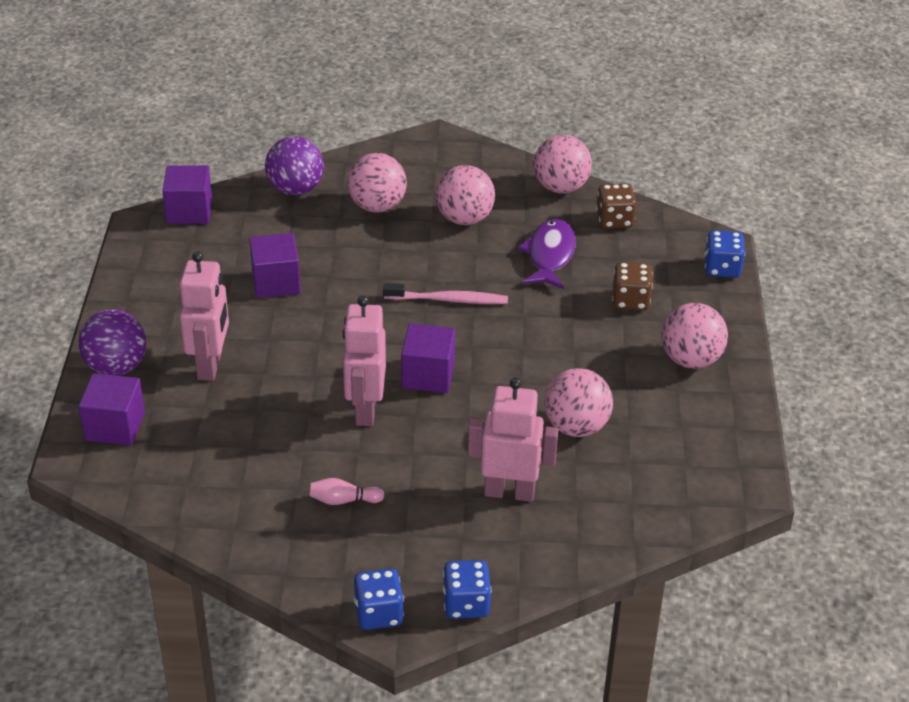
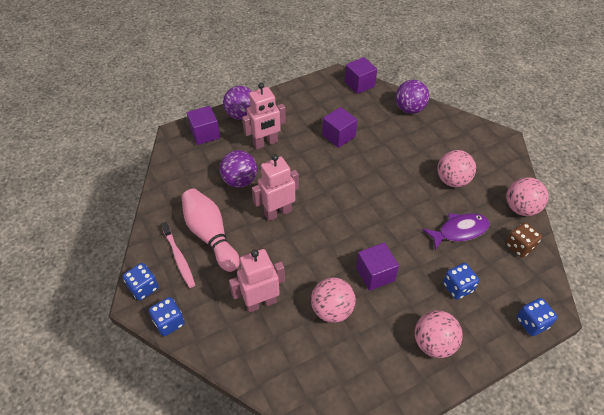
camera: 60 degrees right, 10 degrees up
pink bowling pin [310,478,384,505] -> pink bowling pin [182,189,240,272], size x2.36
pink ball [347,153,407,213] -> none
pink toothbrush [383,283,508,304] -> pink toothbrush moved to [161,222,195,288]
purple cube [401,323,455,393] -> purple cube moved to [356,243,399,291]
pink robot [468,377,558,502] -> pink robot turned 90 degrees counterclockwise [229,249,285,313]
brown dice [612,262,653,310] -> blue dice [443,263,479,300]
none -> purple ball [220,150,257,188]

